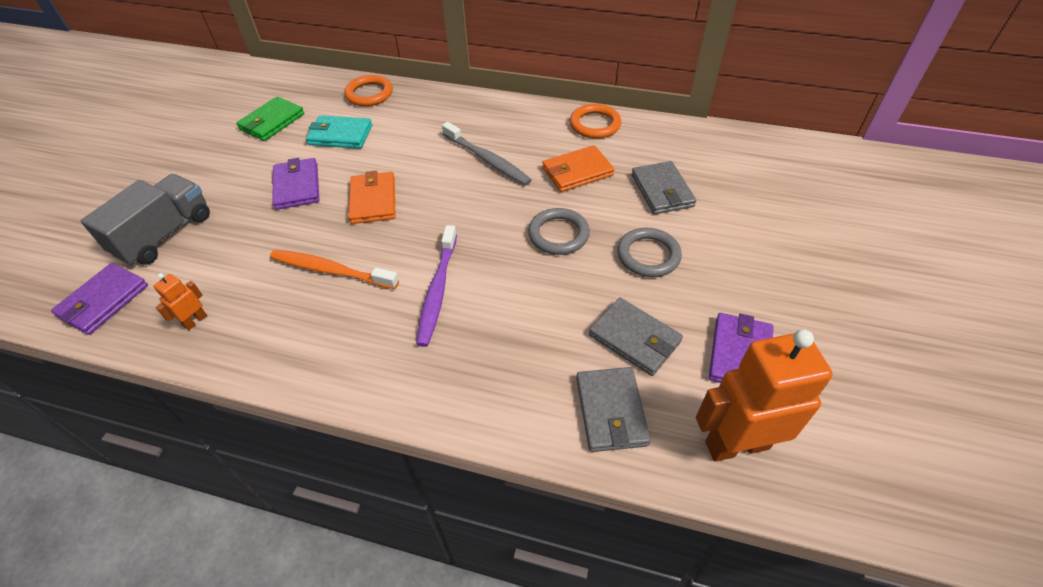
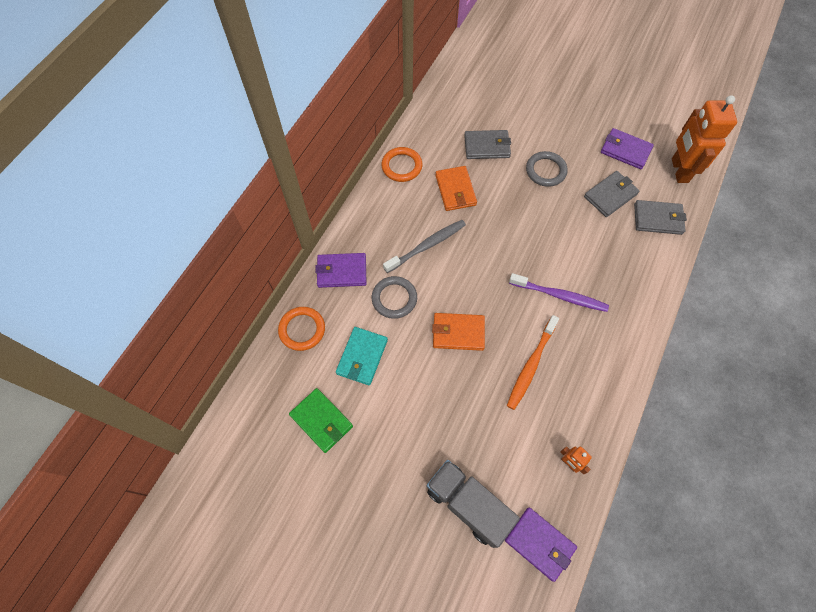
camera: 80 degrees left, 15 degrees up
purple wallet [272,158,319,210] -> purple wallet moved to [315,253,367,288]
grey ring [528,208,590,255] -> grey ring moved to [372,276,417,319]

